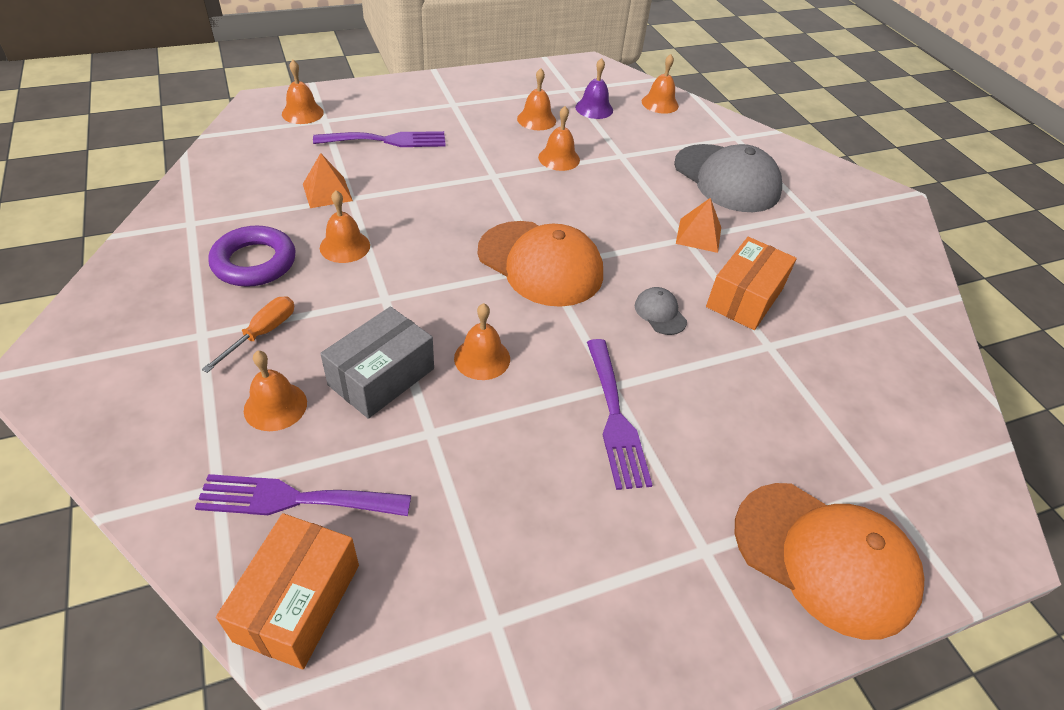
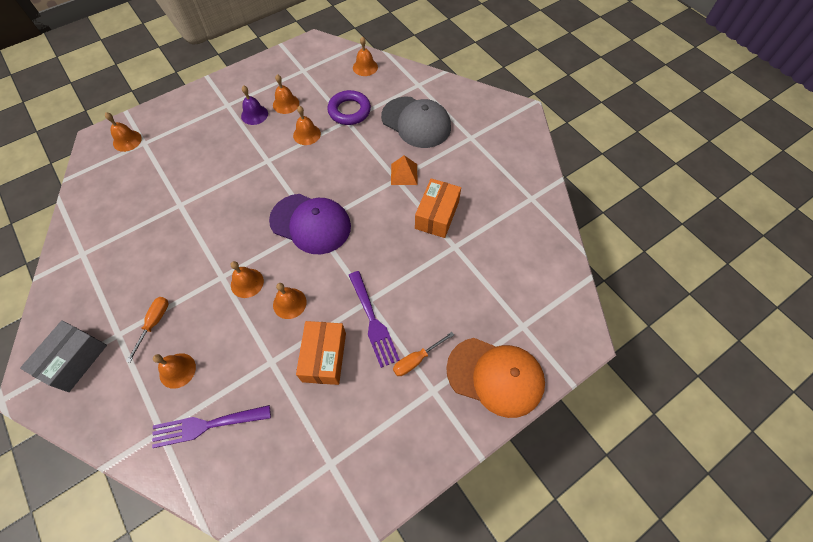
camera: 10 degrees left, 15 degrees up
purple ring [208,226,296,287] -> purple ring moved to [327,90,371,125]
orange box [216,513,359,669] -> orange box moved to [296,321,346,385]
orange pyramid [303,153,353,208] -> none
purple fork [313,131,446,147] -> none
orange bell [320,190,370,263] -> orange bell moved to [231,261,264,298]
grey box [320,306,434,419] -> grey box moved to [20,320,107,392]
orange cap [478,221,603,307] -> purple cap [269,194,351,254]
purple bell [575,58,613,119] -> purple bell moved to [241,85,268,125]
grey cap [635,287,687,335] -> none
none -> orange screwdriver [393,332,454,376]

